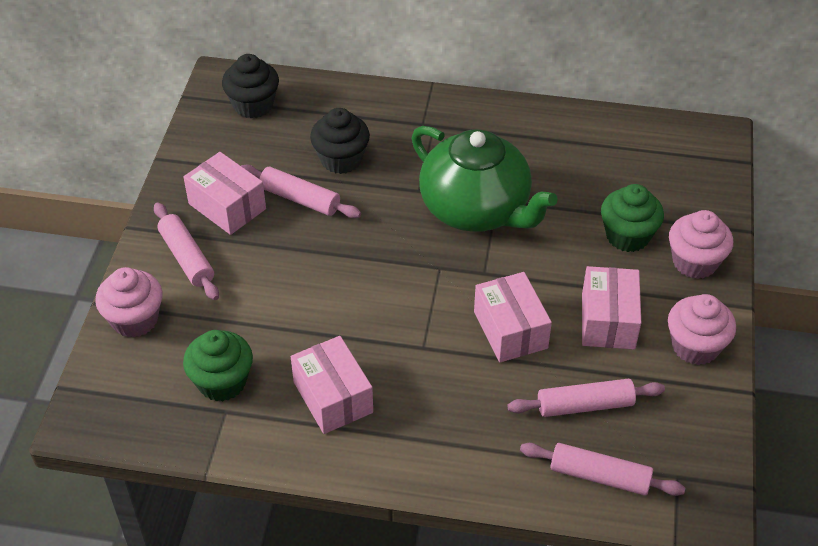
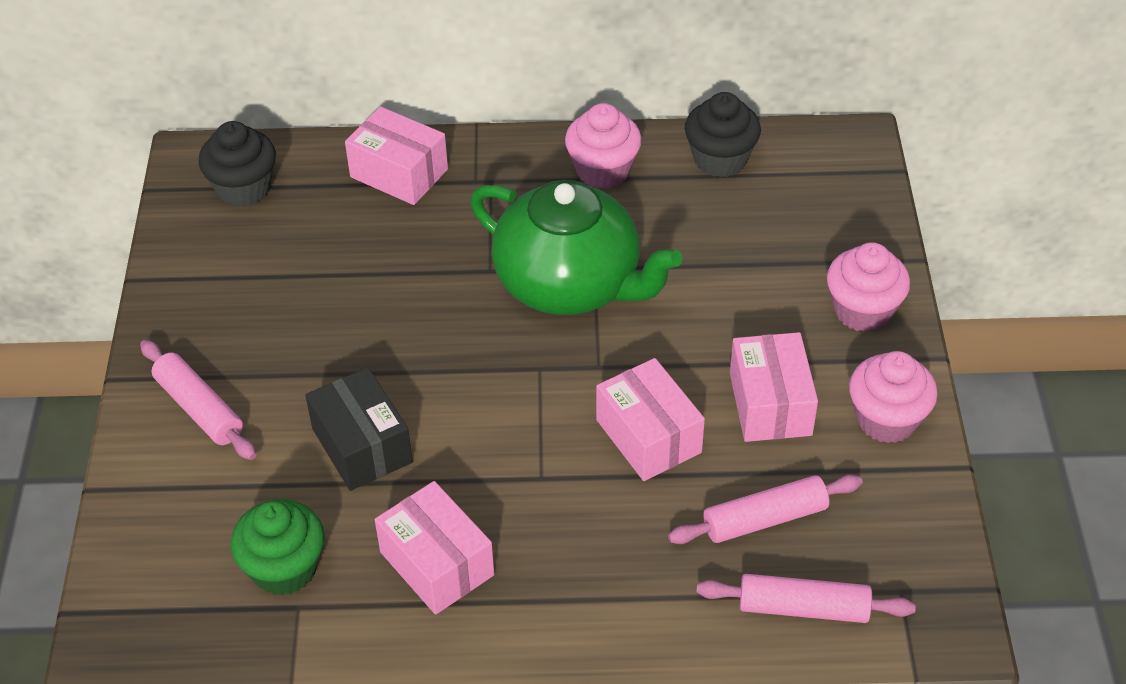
camera: 10 degrees left, 0 degrees up
pink cupcake [95,267,163,338] -> pink cupcake moved to [565,103,642,189]
pink box [184,152,266,235] -> pink box moved to [345,107,448,205]
pink rolling pin [241,165,361,218] -> none
black cupcake [310,108,370,174] -> black cupcake moved to [685,92,761,177]
green cupcake [601,184,664,252] -> none
none -> black box [305,367,413,491]

